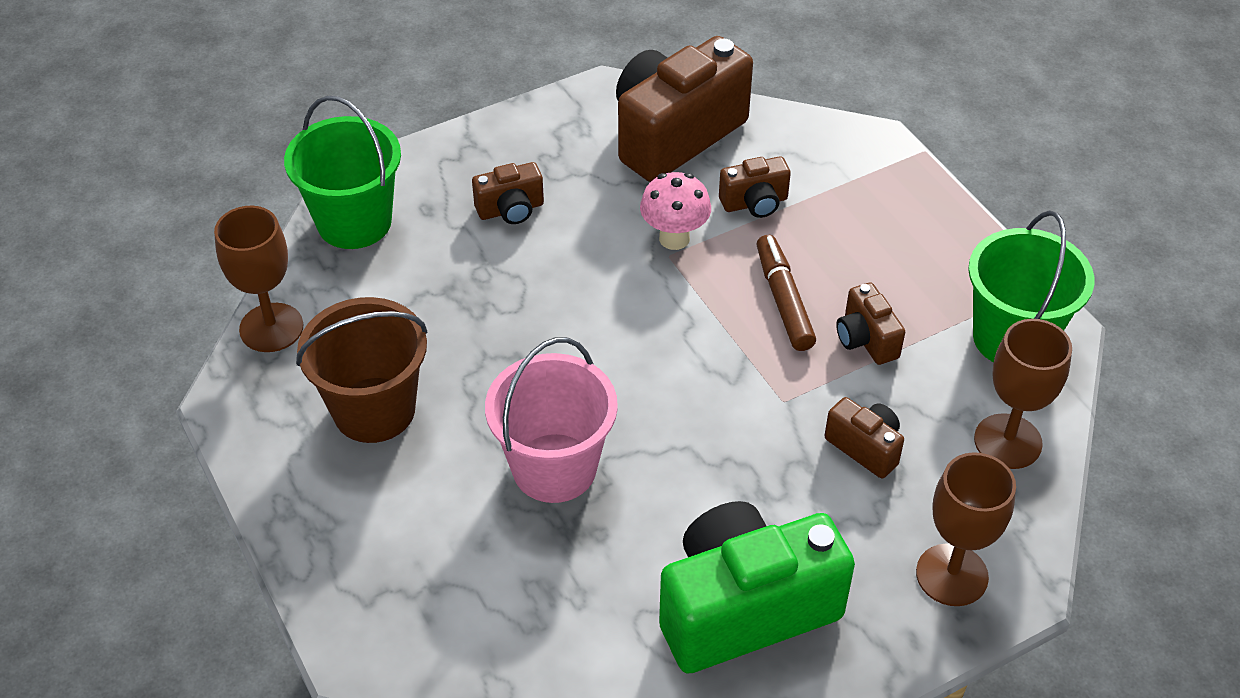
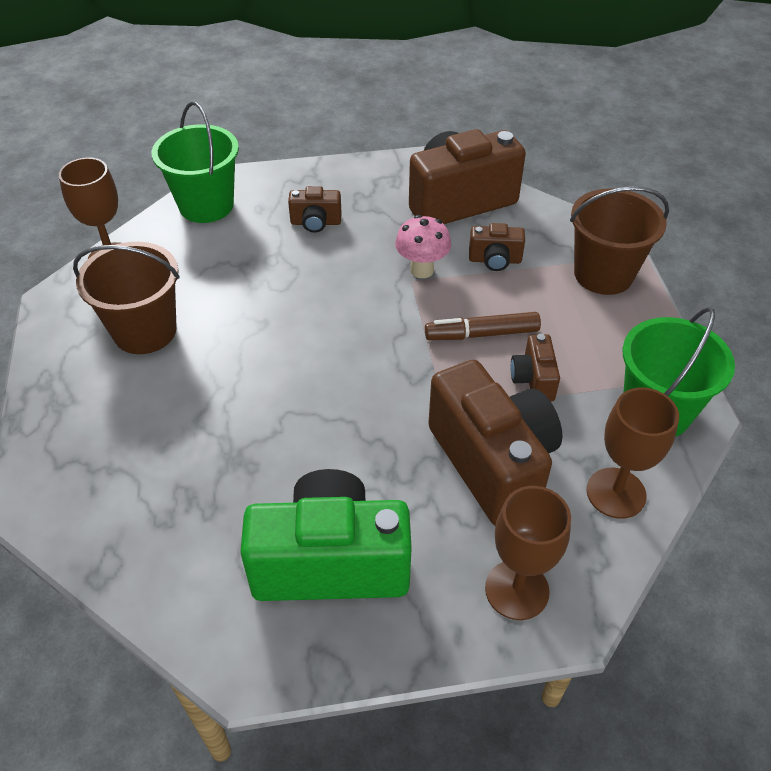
camera: 20 degrees right, 0 degrees up
pink bucket [485,337,618,503] -> none
brown marker [757,235,816,351] -> brown marker turned 105 degrees counterclockwise [425,312,541,340]
brown camera [825,397,904,478] -> brown camera [428,360,563,526], size x2.17
none -> brown bucket [570,187,669,295]

